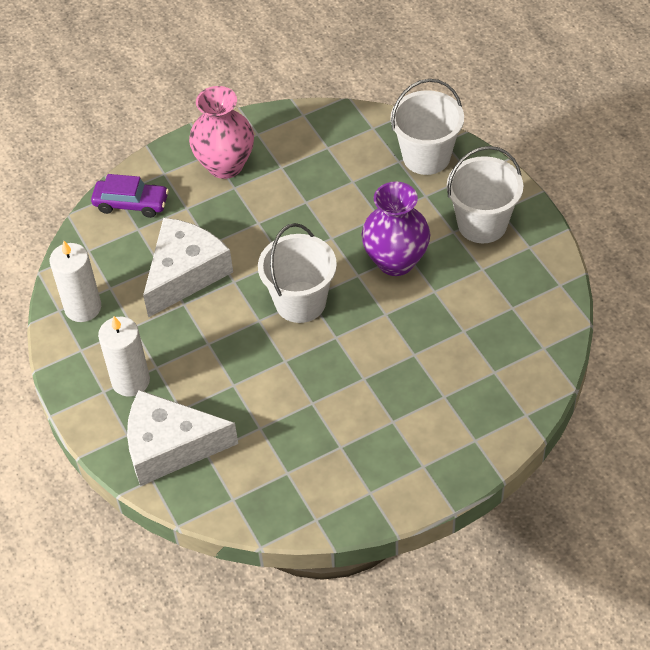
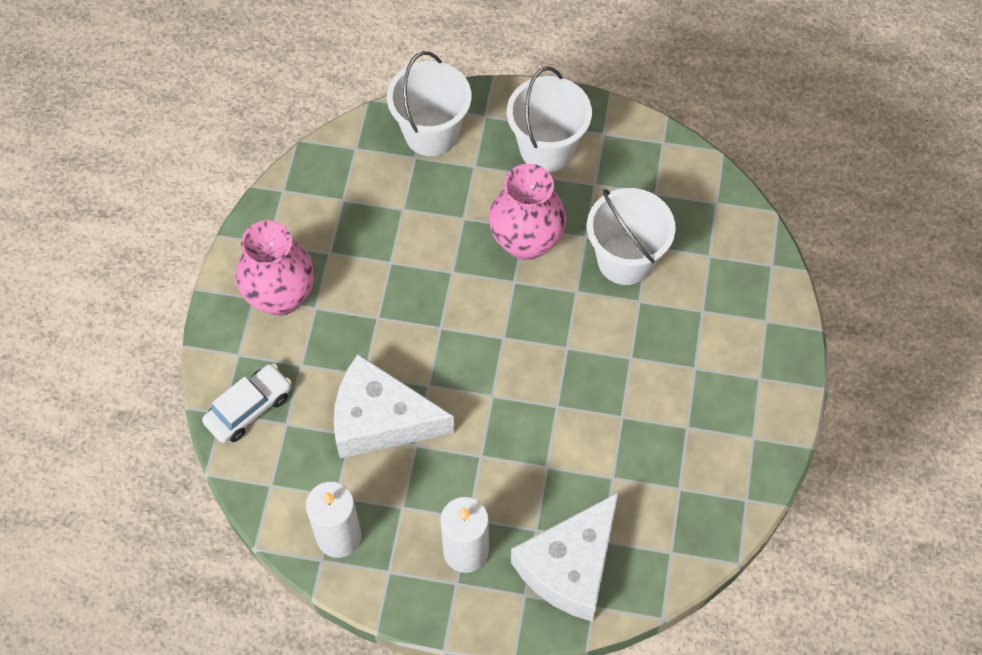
camera: 55 degrees left, 10 degrees up
purple car [91,174,169,218] -> white car [202,364,292,443]
white cheese [143,218,233,318] -> white cheese turned 60 degrees counterclockwise [334,354,455,459]
white bucket [258,223,337,323] -> white bucket moved to [587,188,676,285]
purple vase [361,182,430,276] -> pink vase [489,164,567,260]

